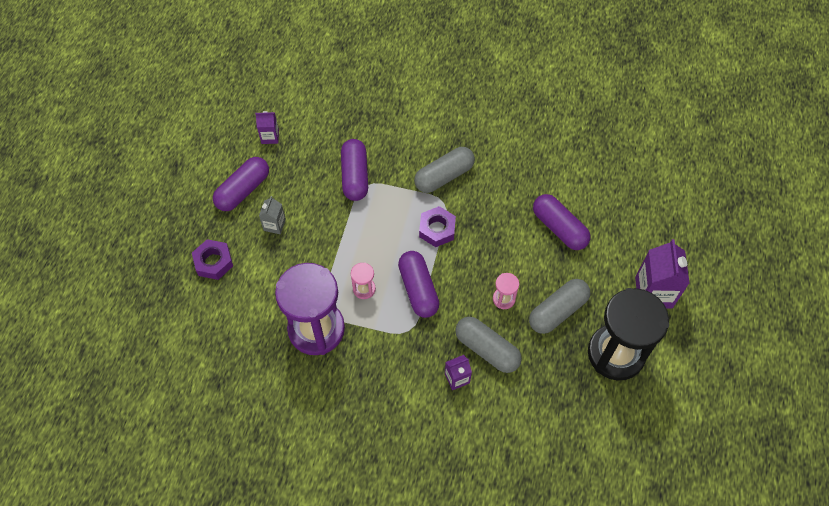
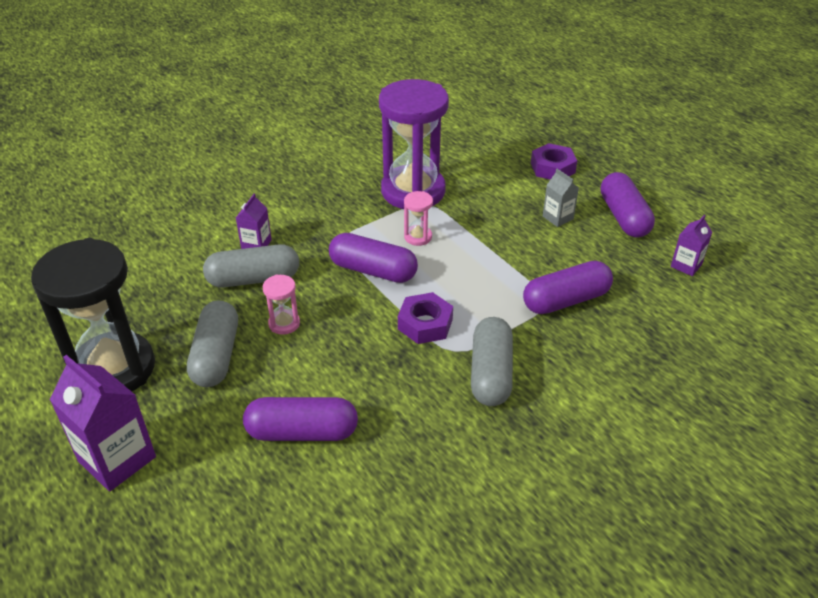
camera: 130 degrees right, 20 degrees down
purple capsule [341,139,368,201] -> purple capsule turned 60 degrees counterclockwise [523,261,613,314]

